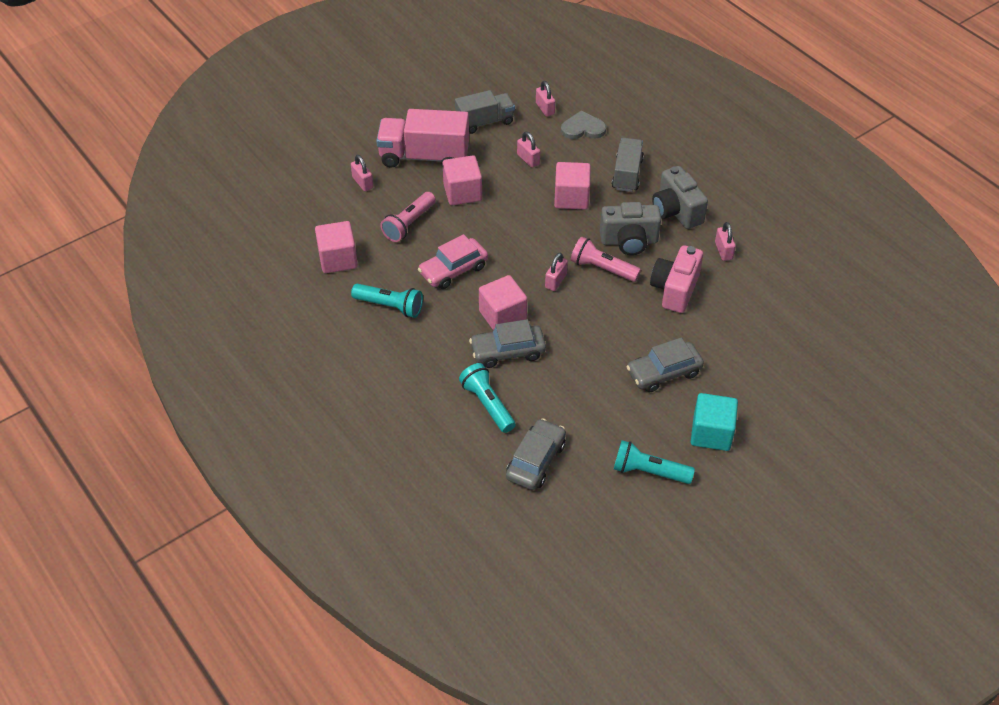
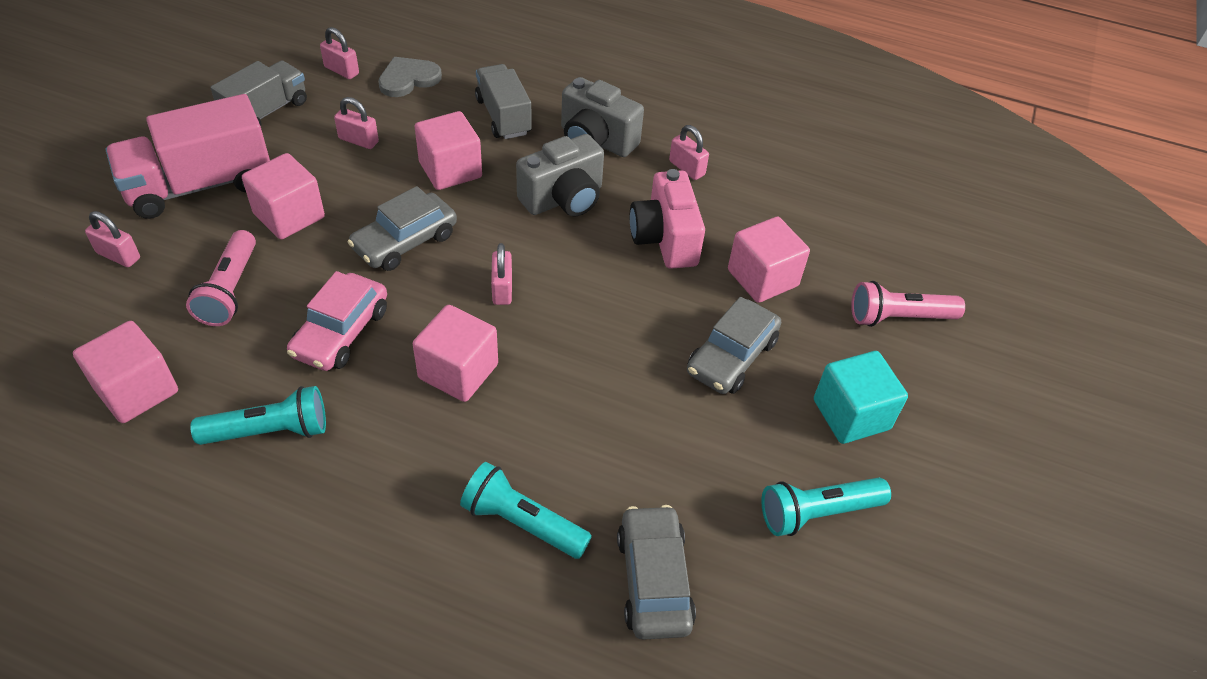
camera: 35 degrees left, 0 degrees up
grey car [469,319,546,368] -> grey car moved to [348,186,457,271]
pink flashlight [571,237,641,282] -> pink flashlight moved to [851,281,965,327]
none -> pink cube [728,217,810,303]

